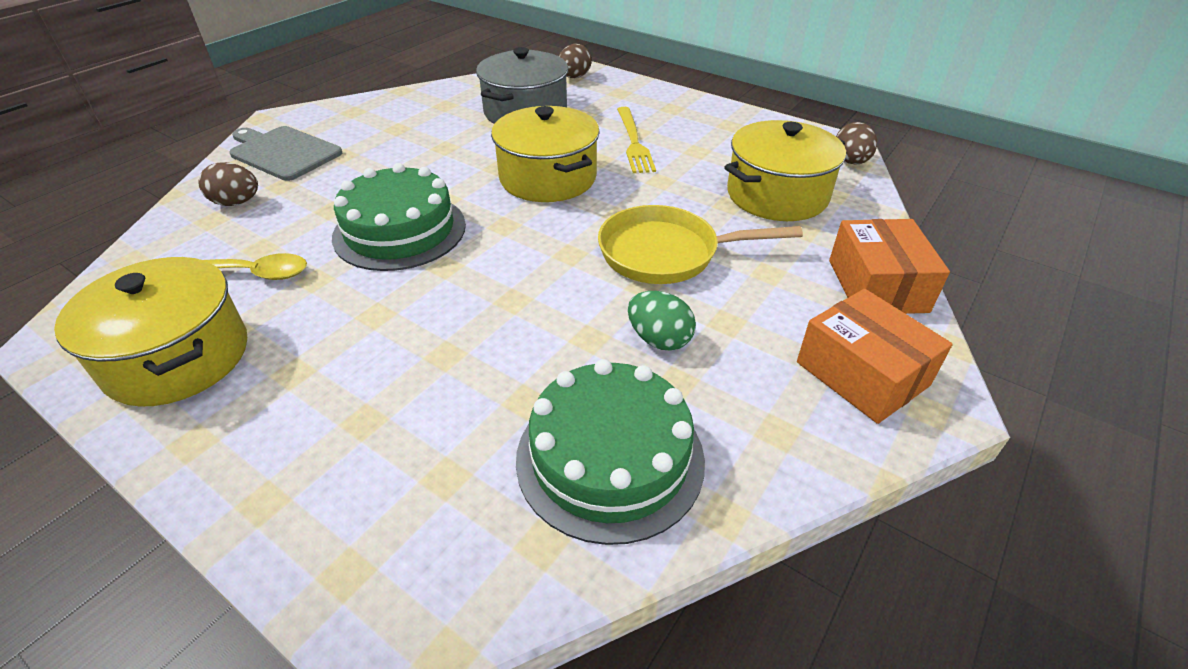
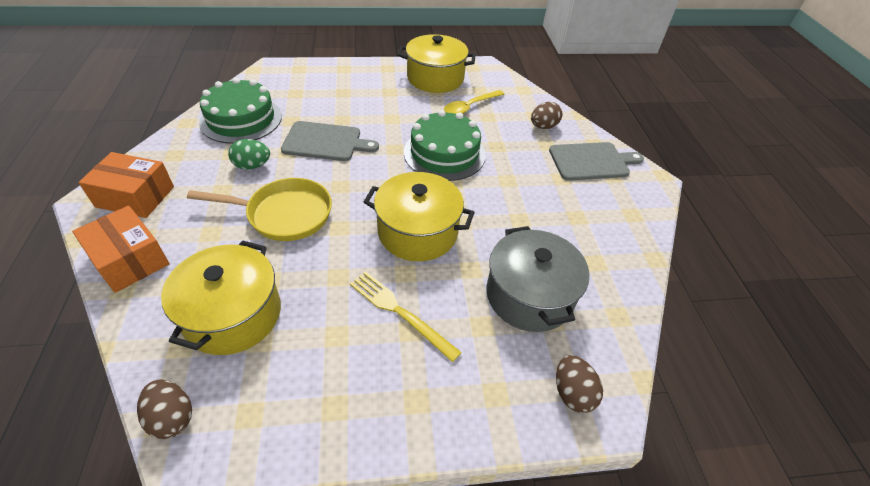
camera: 135 degrees right, 5 degrees up
yellow pan [598,205,803,284] -> yellow pan turned 45 degrees clockwise [187,178,332,241]
none -> grey cutting board [281,121,379,161]

